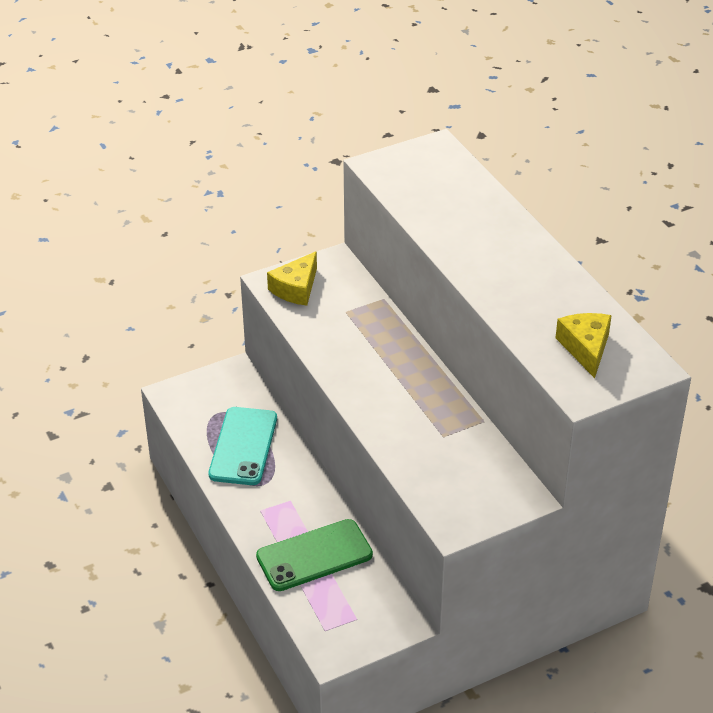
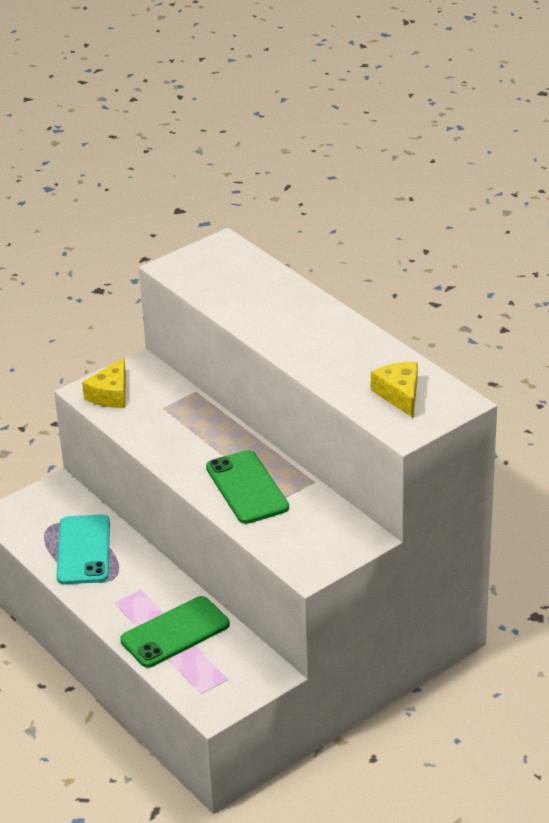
camera: 10 degrees left, 5 degrees down
none -> green phone [206,450,289,524]

